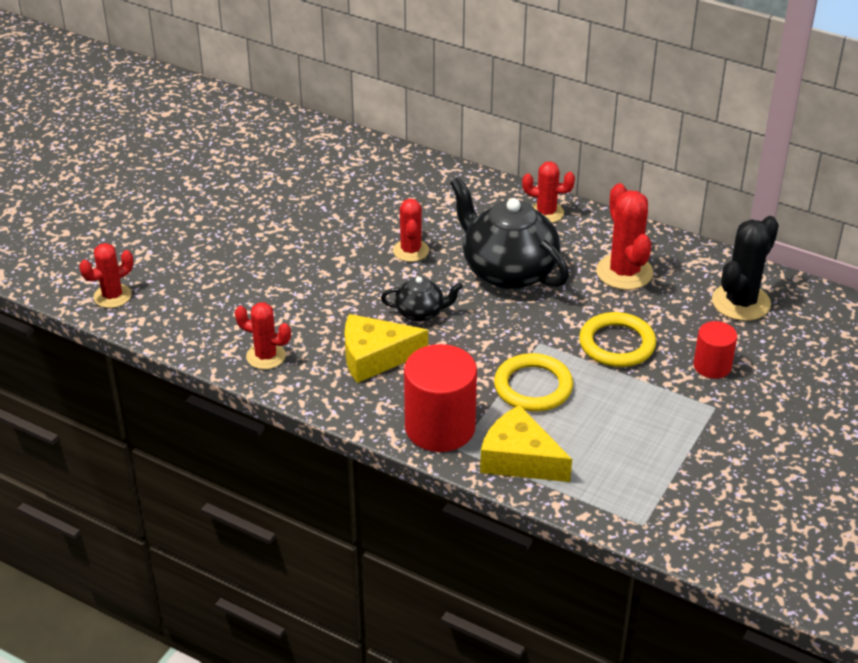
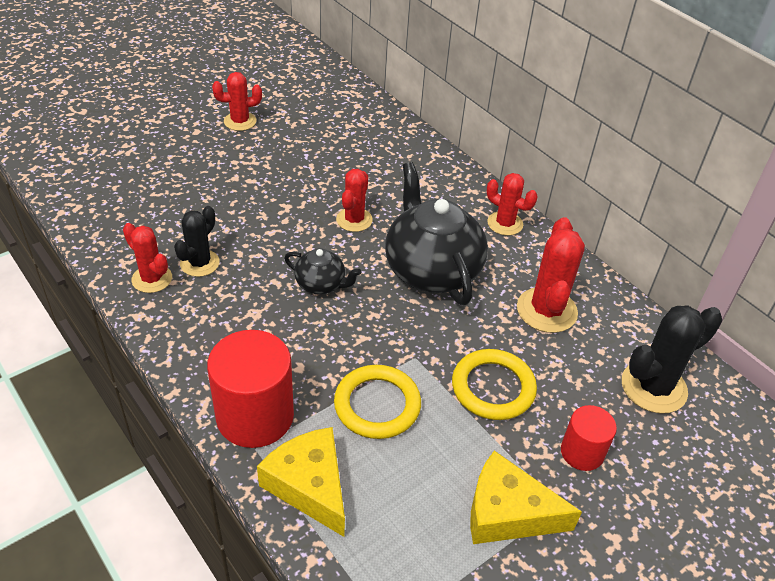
camera: 20 degrees right, 5 degrees up
red cactus [79,243,133,308] -> red cactus moved to [212,72,262,131]
yellow cheese [344,314,428,383] -> yellow cheese moved to [470,450,582,544]
none -> black cactus [174,206,220,277]

